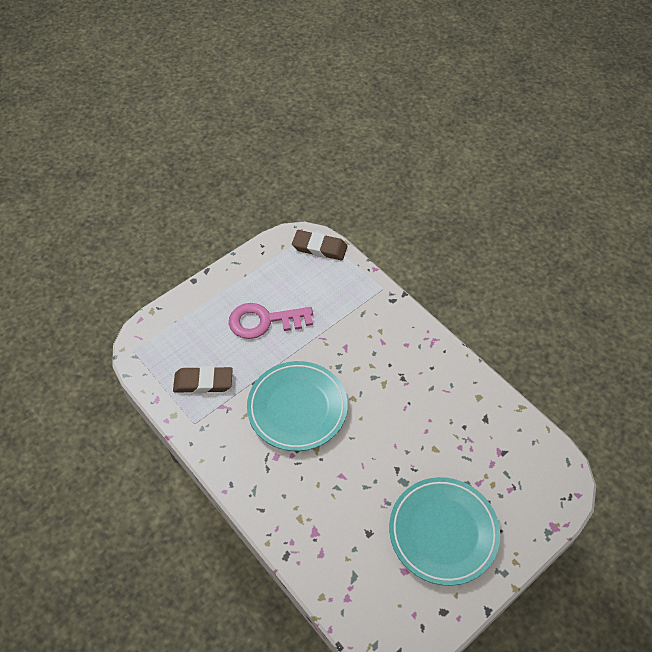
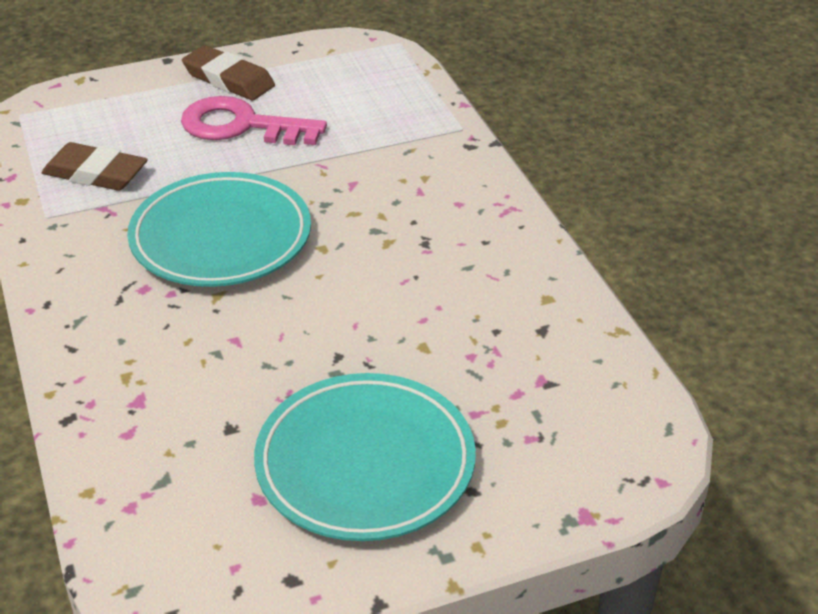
camera: 20 degrees right, 15 degrees down
brown eraser [292,230,347,260] -> brown eraser moved to [182,45,275,100]

